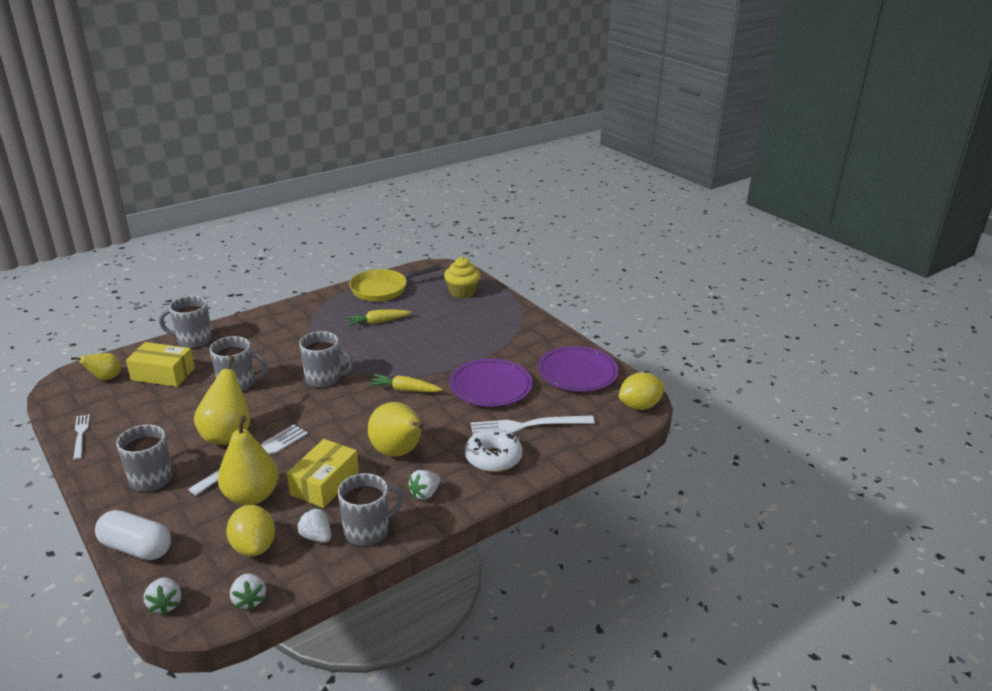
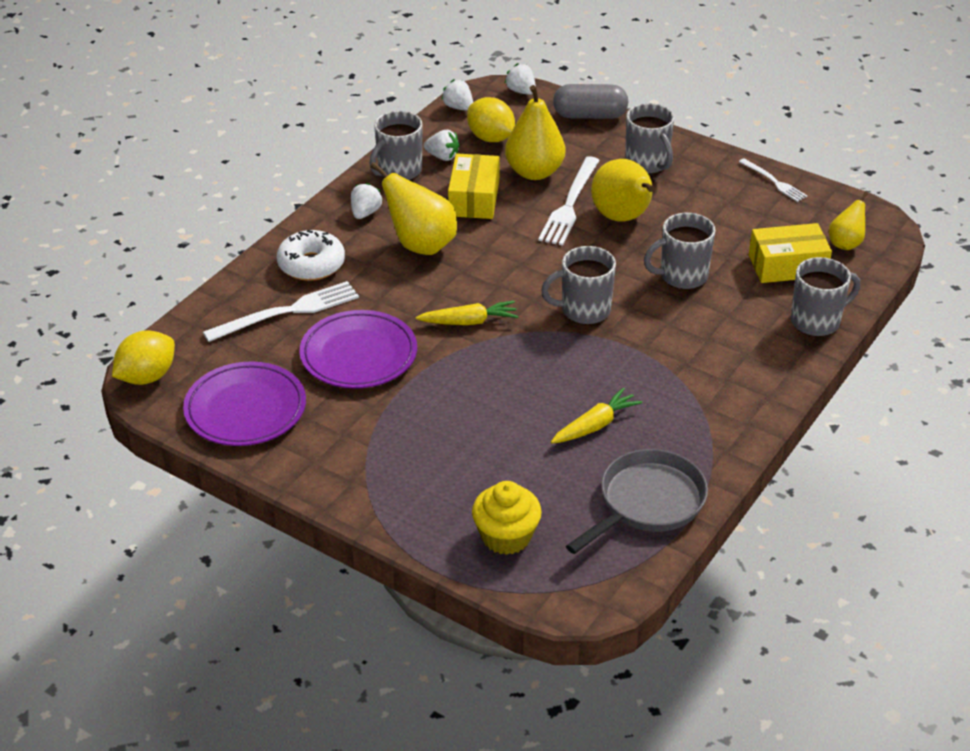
camera: 160 degrees right, 10 degrees up
white capsule [95,510,171,560] -> grey capsule [553,84,628,119]
yellow pan [349,265,442,302] -> grey pan [566,449,708,554]

